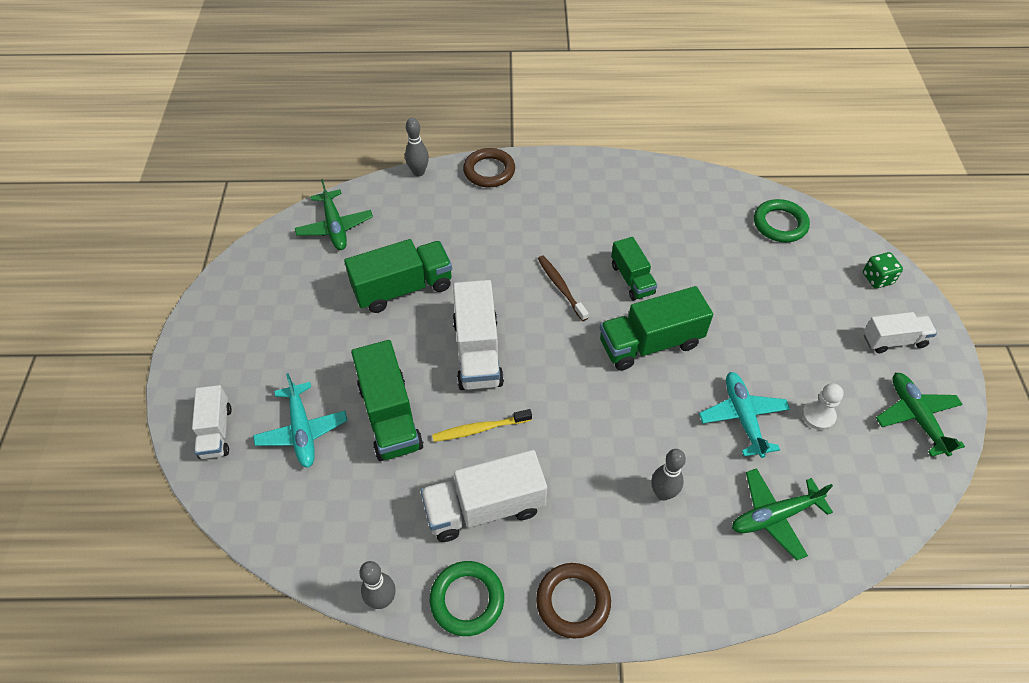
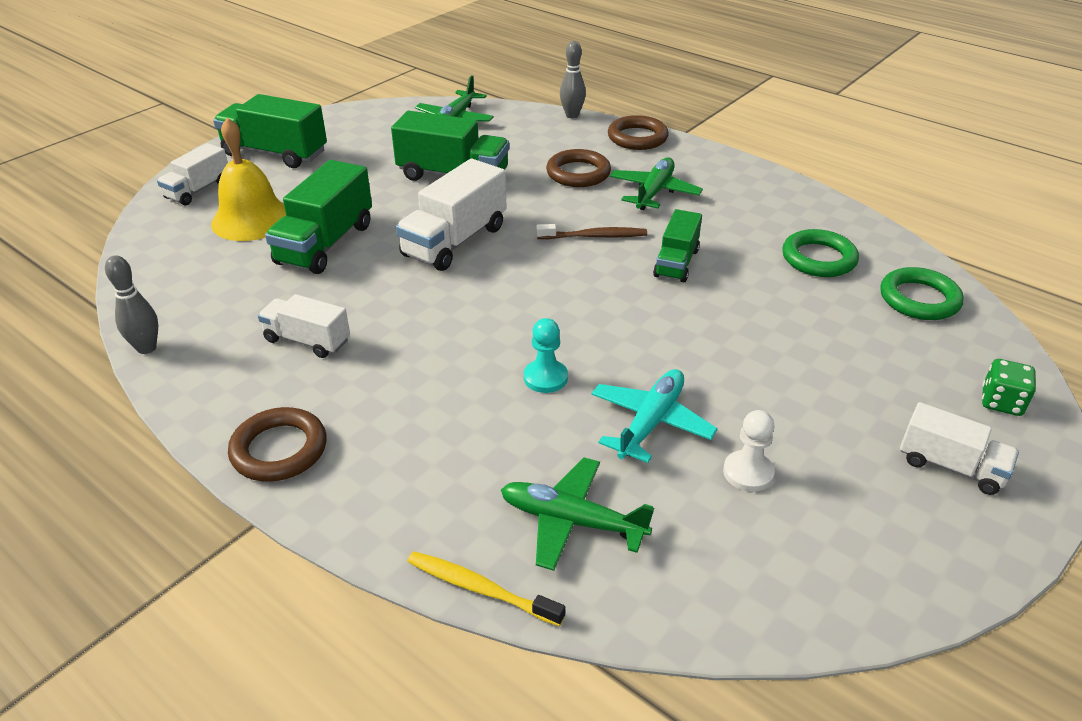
camera: 40 degrees right, 15 degrees down
turquoise plane [253,373,348,468] -> yellow bell [211,117,286,241]
white truck [421,450,547,542] -> white truck [258,294,350,358], size x0.62
green ring [430,561,504,636] -> green ring moved to [782,229,859,277]
yellow toothbrush [432,409,532,442] -> yellow toothbrush moved to [407,551,565,626]
brown toothbrush [538,256,589,321] -> brown toothbrush turned 75 degrees clockwise [536,224,647,239]
green truck [600,286,713,371] -> green truck moved to [213,94,327,168]
grey bowling pin [651,449,686,501] -> none
green plane [876,373,965,457] -> green plane moved to [610,158,703,210]
none -> turquoise pawn [524,318,568,393]
none -> brown ring [546,149,611,187]

